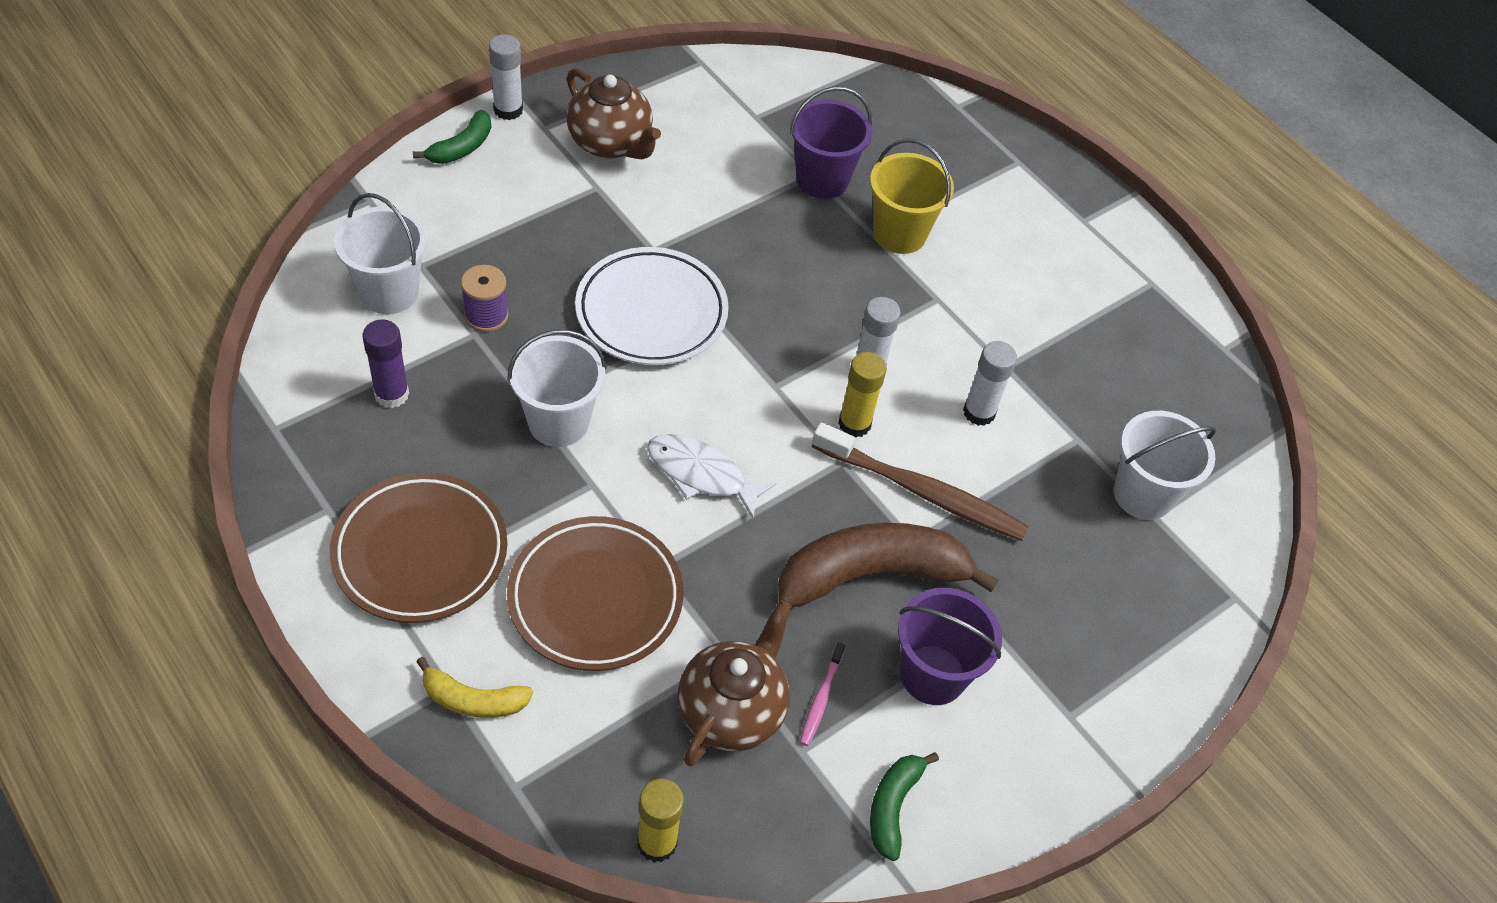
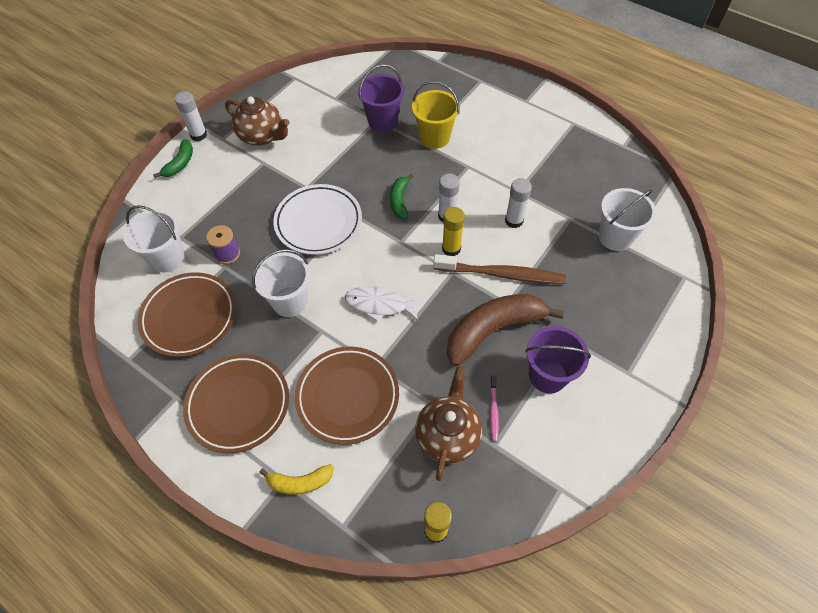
camera: 10 degrees left, 5 degrees up
purple glue stick [363,320,409,408] -> brown plate [137,272,236,357]
green banana [870,752,939,861] -> green banana moved to [390,174,414,219]

